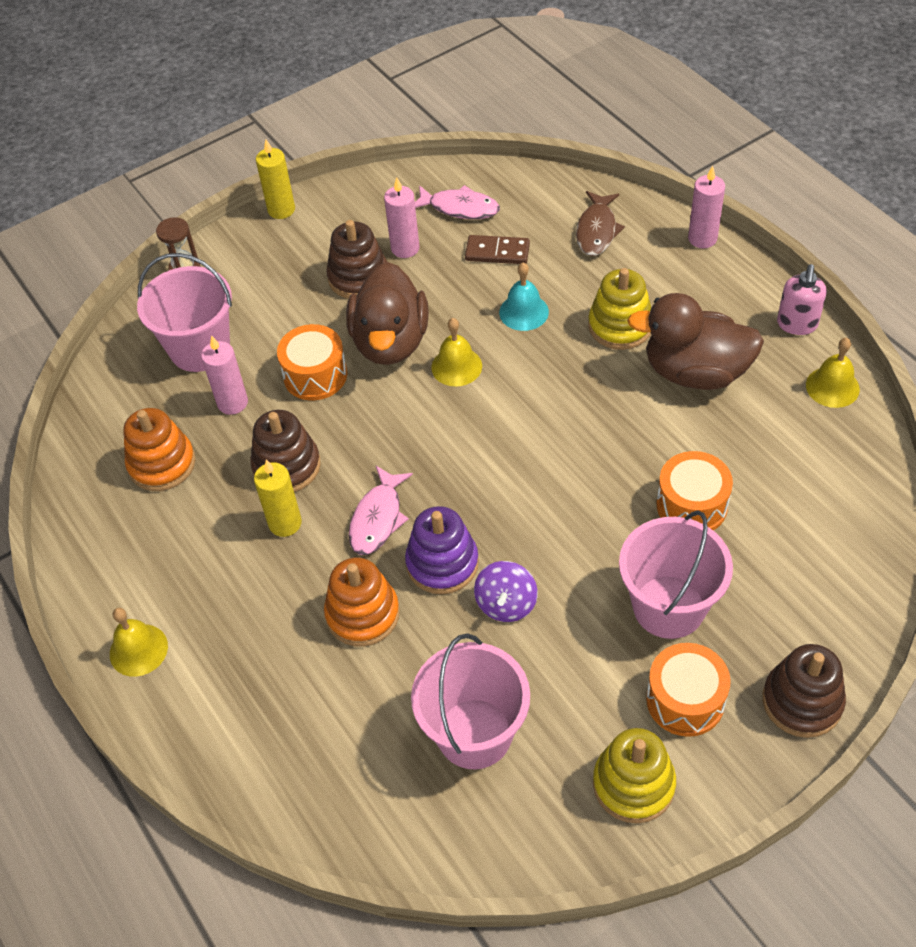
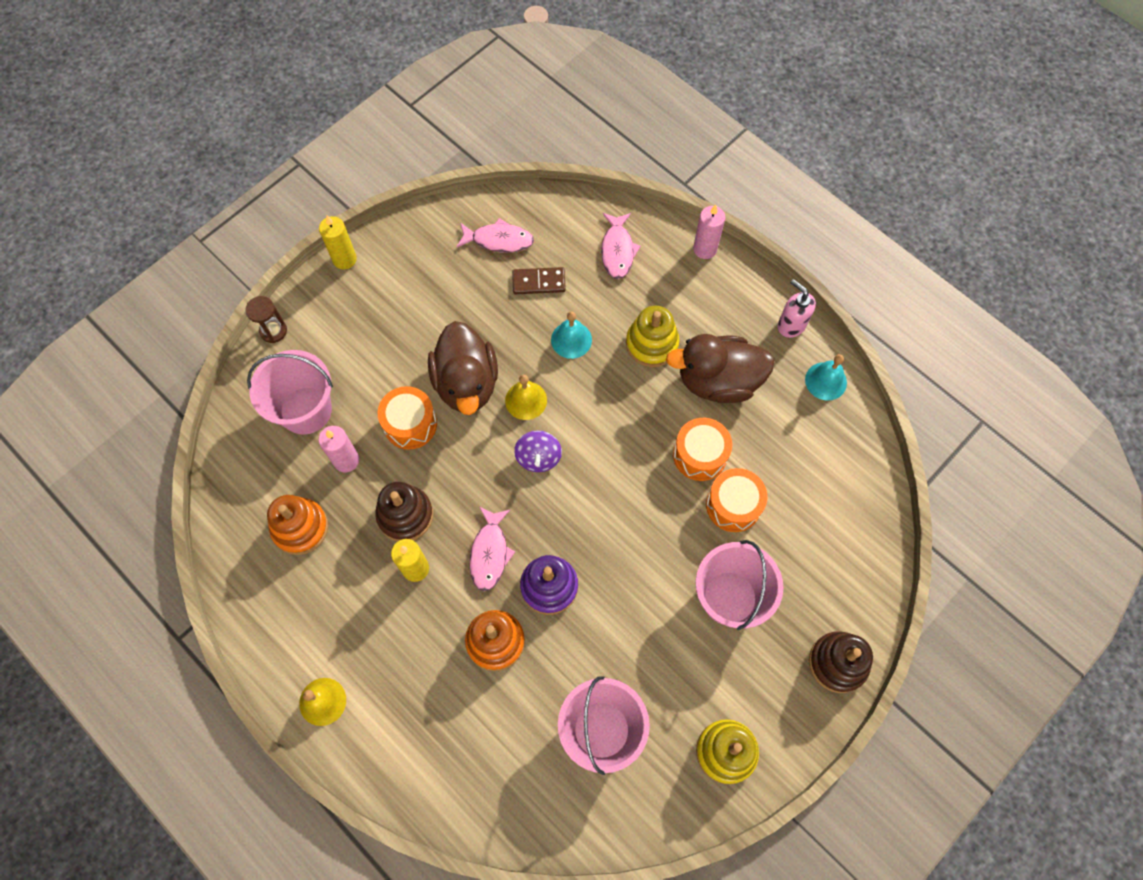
camera: 15 degrees left, 15 degrees up
brown stacking toy [326,220,387,299] -> none
pink candle [384,177,420,258] -> none
purple spinning top [474,561,538,622] -> purple spinning top moved to [514,430,562,472]
brown fish [576,191,625,256] -> pink fish [601,213,641,279]
orange drum [646,643,731,737] -> orange drum moved to [673,418,732,481]
pink soap dispenser [777,264,827,335] -> pink soap dispenser turned 135 degrees clockwise [778,279,816,338]
yellow bell [806,338,860,408] -> turquoise bell [805,354,847,400]

